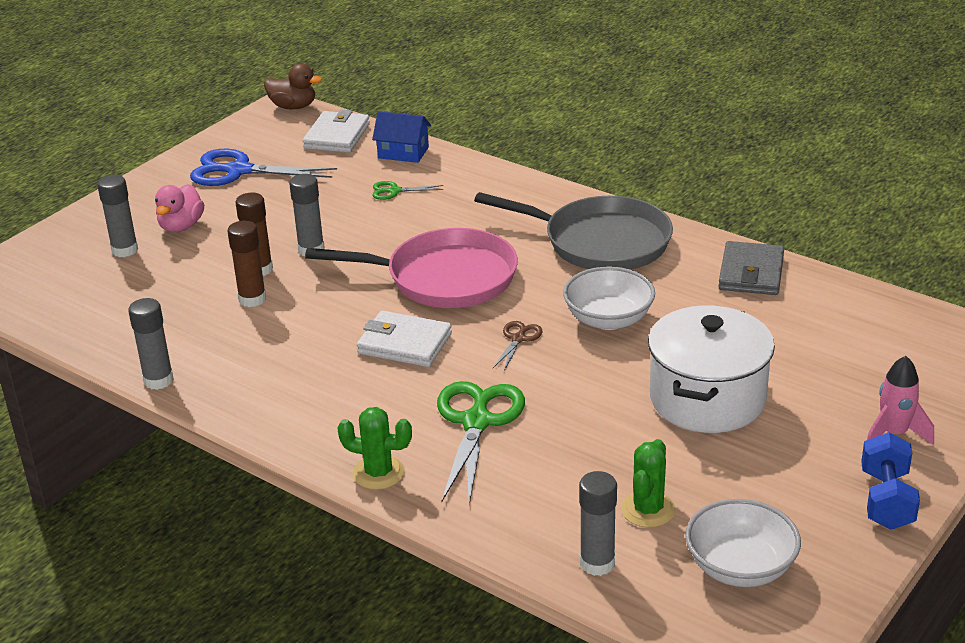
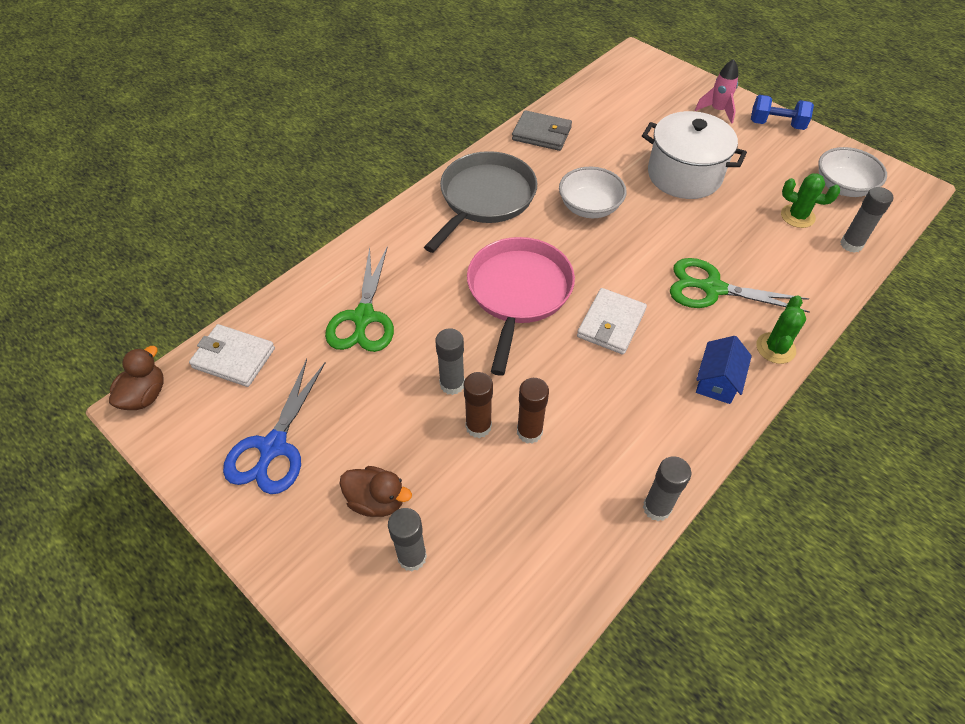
camera: 85 degrees left, 20 degrees up
pink duck [155,184,204,232] -> brown duck [339,466,412,517]
blue house [372,111,431,163] -> blue house moved to [696,336,752,404]
green scissors [372,181,443,200] -> green scissors [325,247,394,352], size x2.09
brown scissors [493,321,543,371] -> none

